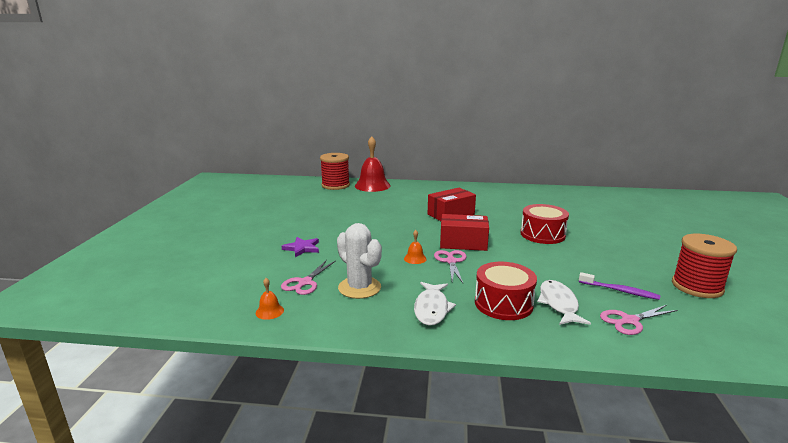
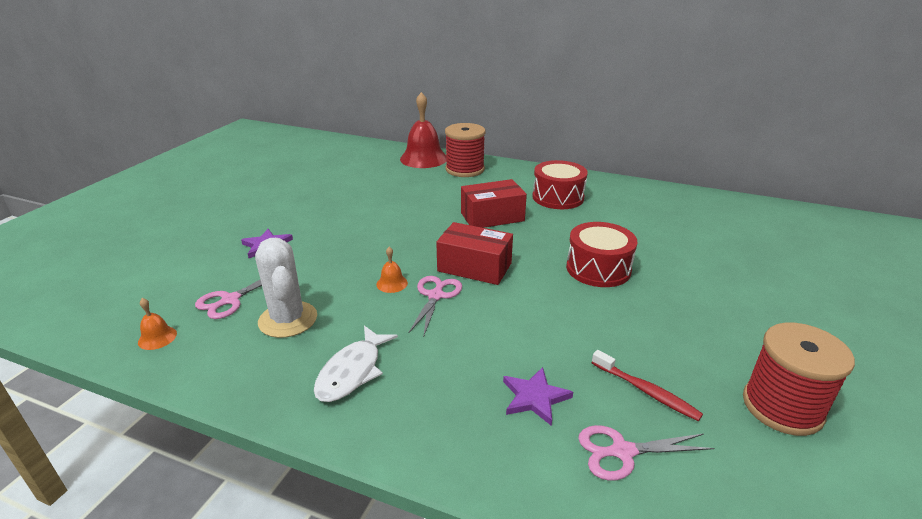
camera: 15 degrees right, 10 degrees up
red spool [320,153,350,190] -> red spool moved to [445,123,486,177]
red drum [475,262,537,320] -> red drum moved to [532,160,588,209]
white fish [537,280,591,325] -> purple star [503,367,573,426]
purple toothbrush [579,272,660,300] -> red toothbrush [592,350,703,421]

